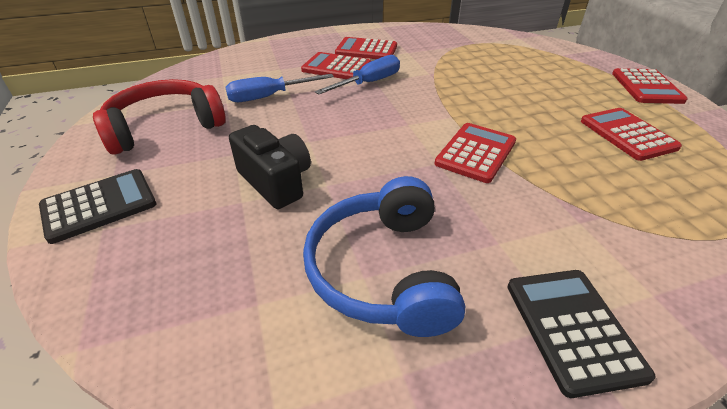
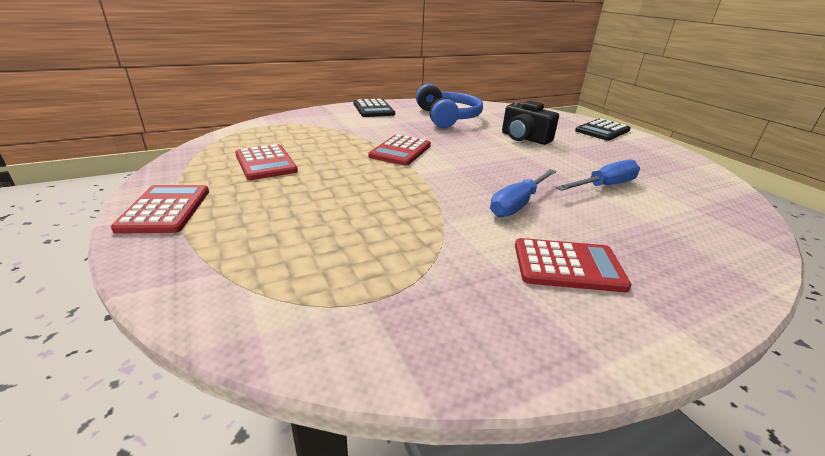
camera: 170 degrees right, 10 degrees down
red headphones [93,79,226,155] -> none
red calculator [301,52,371,79] -> none

